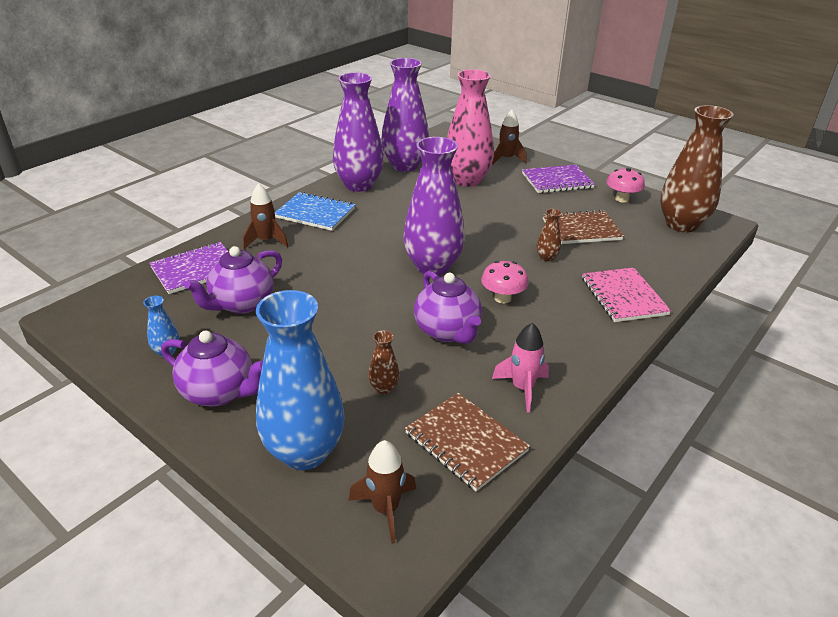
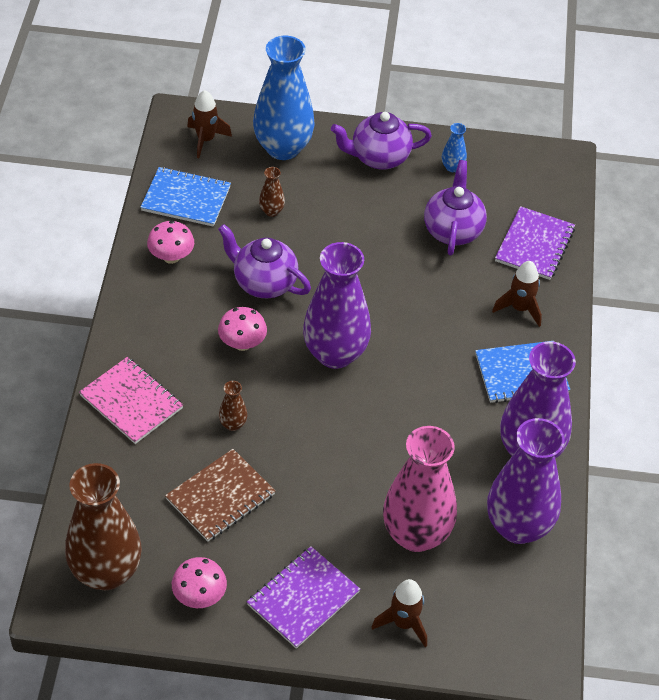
camera: 145 degrees right, 15 degrees up
brown notebook [405,393,530,492] -> blue notebook [140,167,231,227]
pink rocket [492,323,549,412] -> pink mushroom [147,221,194,264]

